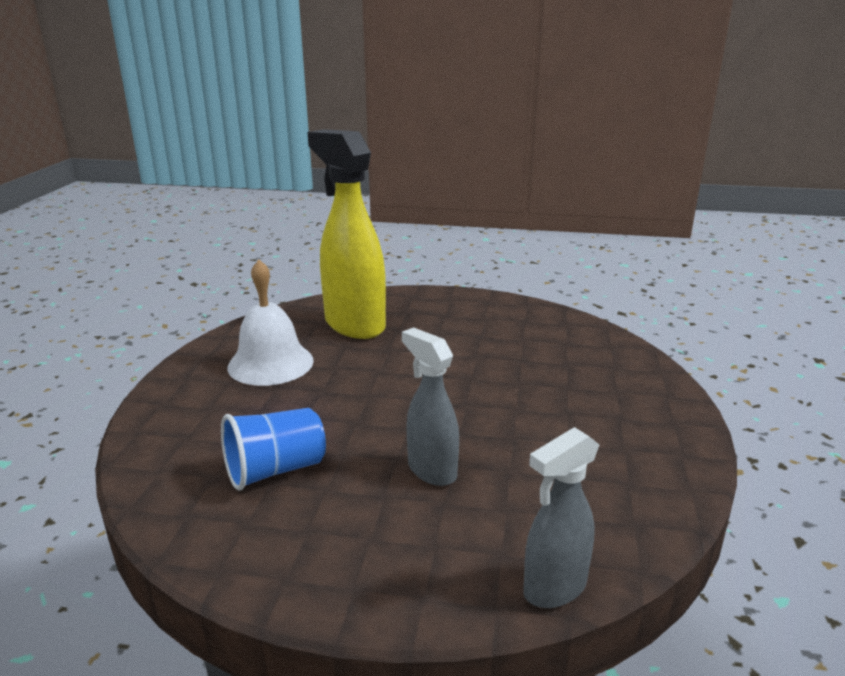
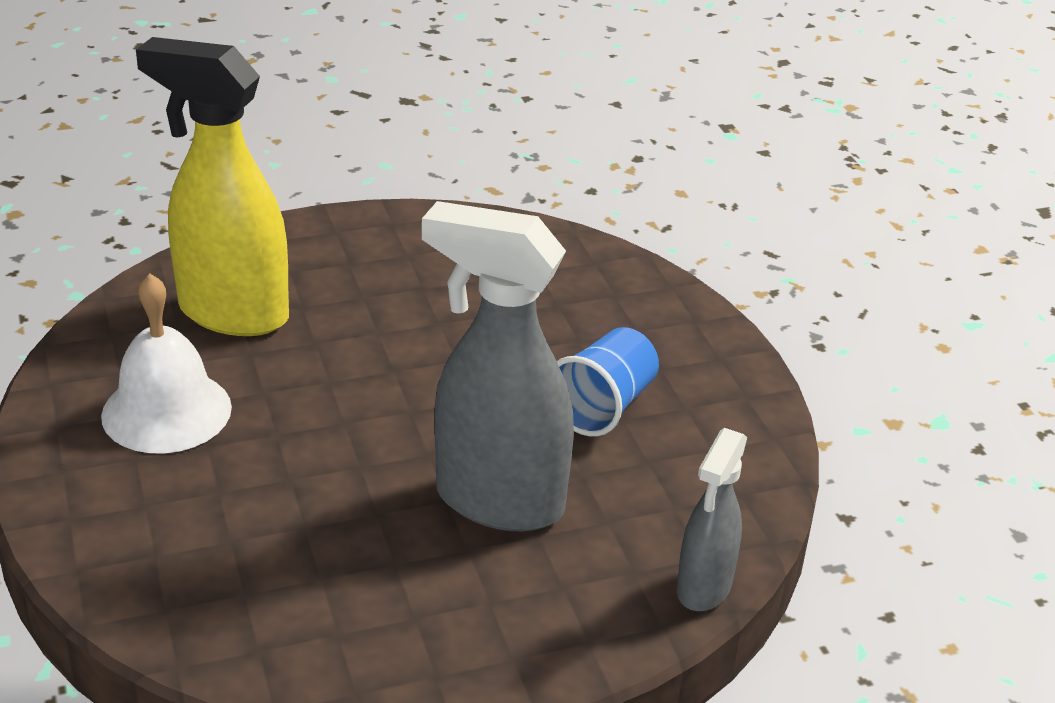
camera: 30 degrees left, 10 degrees up
blue cup [221,408,326,491] -> blue cup moved to [557,327,659,436]
grey spray bottle [402,327,459,486] -> grey spray bottle [422,201,574,532], size x1.79

